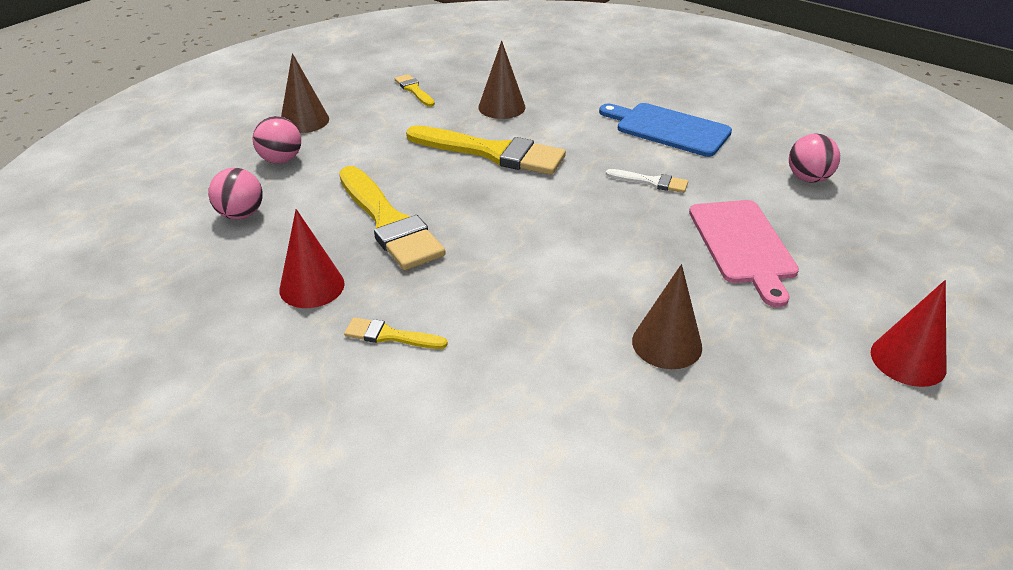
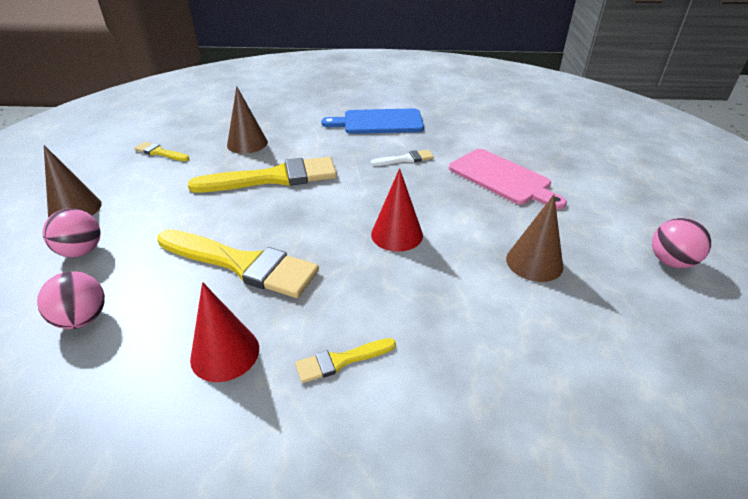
camera: 35 degrees left, 0 degrees up
pink ball [789,134,840,183] -> pink ball moved to [652,218,711,268]
red cone [871,280,946,387] -> red cone moved to [371,168,423,252]

